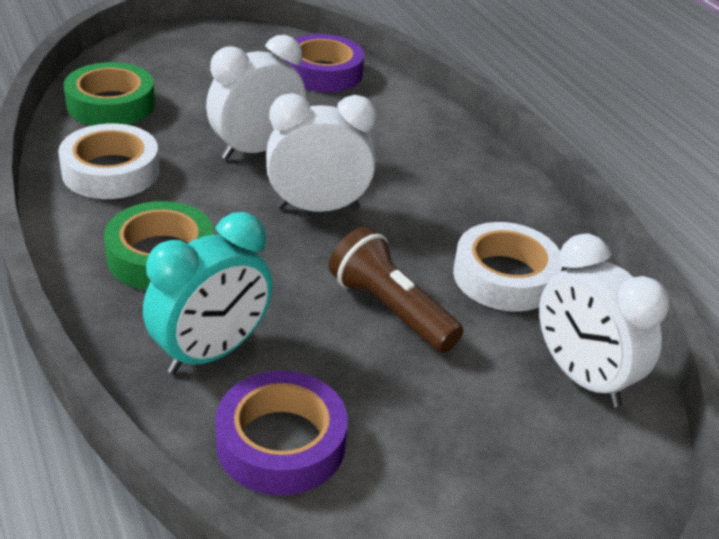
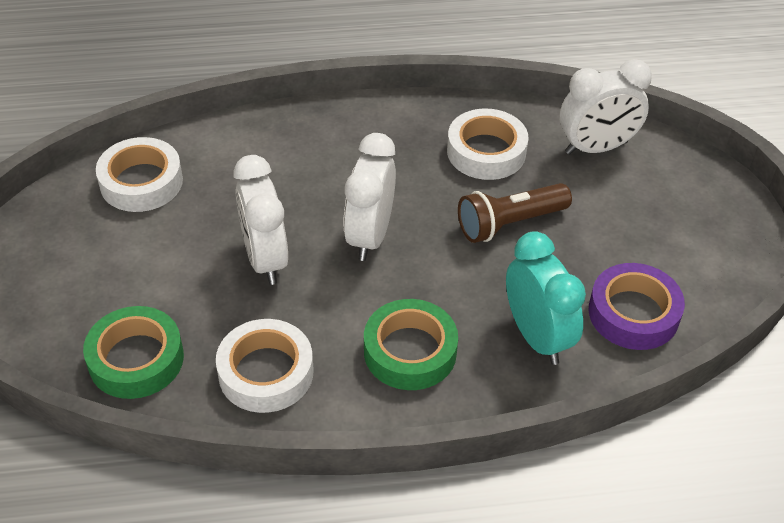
camera: 70 degrees left, 10 degrees up
purple tape [285,34,364,92] -> white tape [96,137,183,212]

